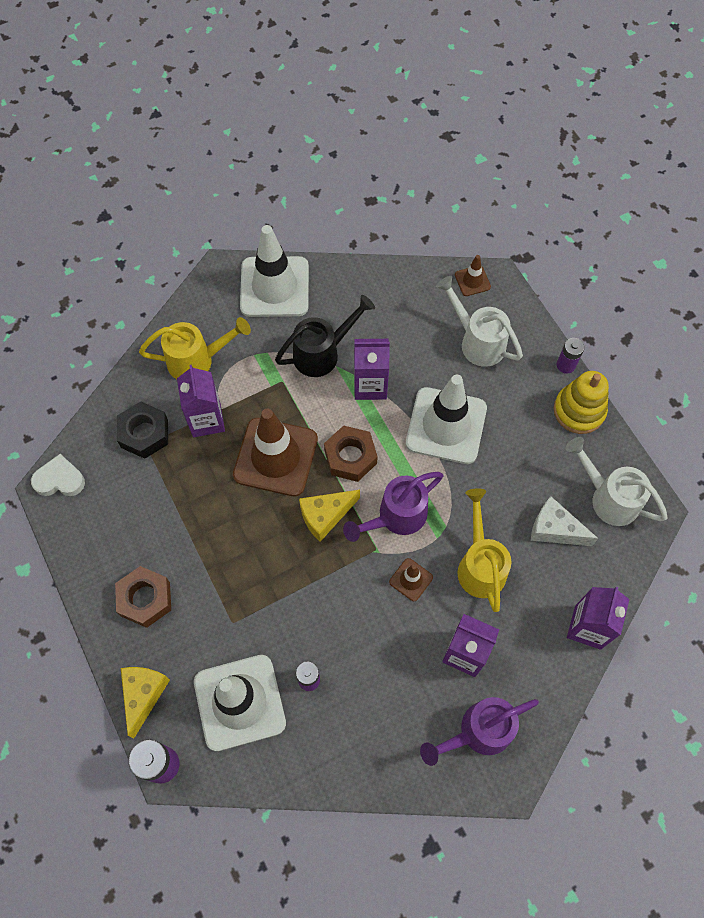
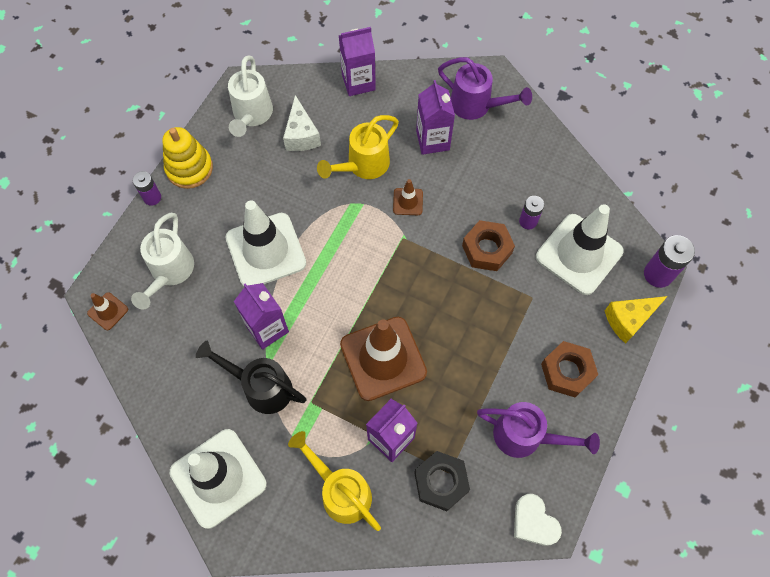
camera: 125 degrees left, 0 degrees up
yellow cheese [299,490,360,542] -> none
brown nut [324,426,378,482] -> brown nut moved to [462,220,515,271]
purple watering can [343,472,443,542] -> purple watering can moved to [477,402,600,458]

